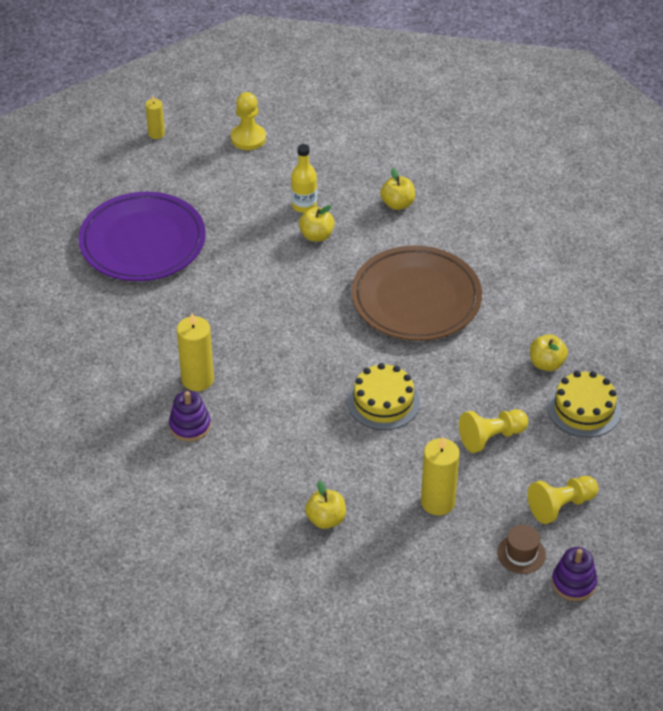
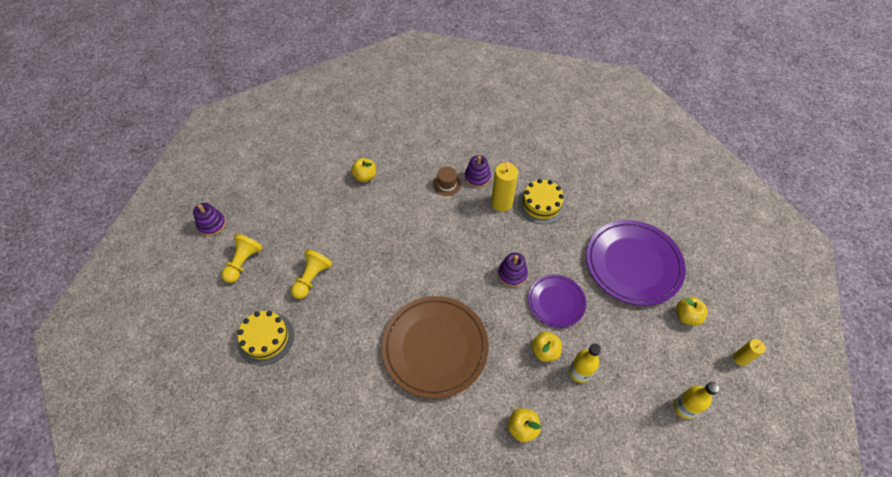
camera: 140 degrees right, 10 degrees up
yellow pawn [231,92,266,150] -> yellow bottle [674,382,720,419]
yellow cake [347,363,420,430] -> yellow cake moved to [518,179,566,224]
yellow candle [421,437,460,515] -> none
brown hat [497,525,546,574] -> brown hat moved to [433,167,461,196]
yellow apple [530,334,568,371] -> yellow apple moved to [676,297,708,326]
none -> purple stacking toy [498,252,528,287]
none -> purple plate [528,275,586,328]

